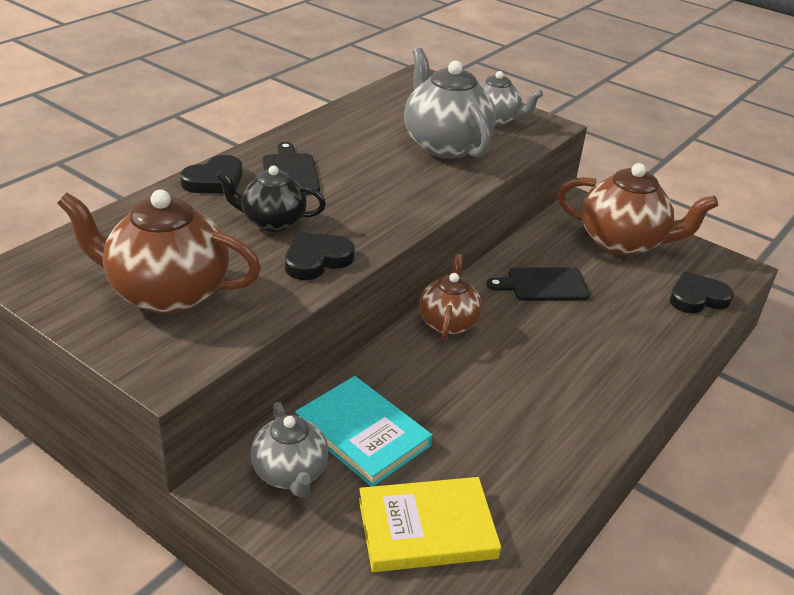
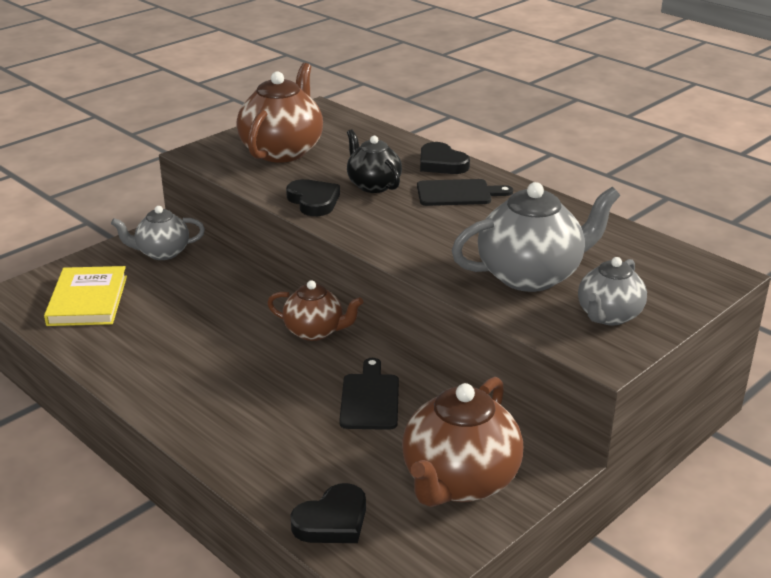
camera: 100 degrees right, 5 degrees down
black teapot [216,166,326,232] -> black teapot turned 45 degrees counterclockwise [347,129,402,193]
turquoise book [295,376,432,487] -> none
black heart [670,271,734,313] -> black heart turned 60 degrees clockwise [290,483,366,543]

